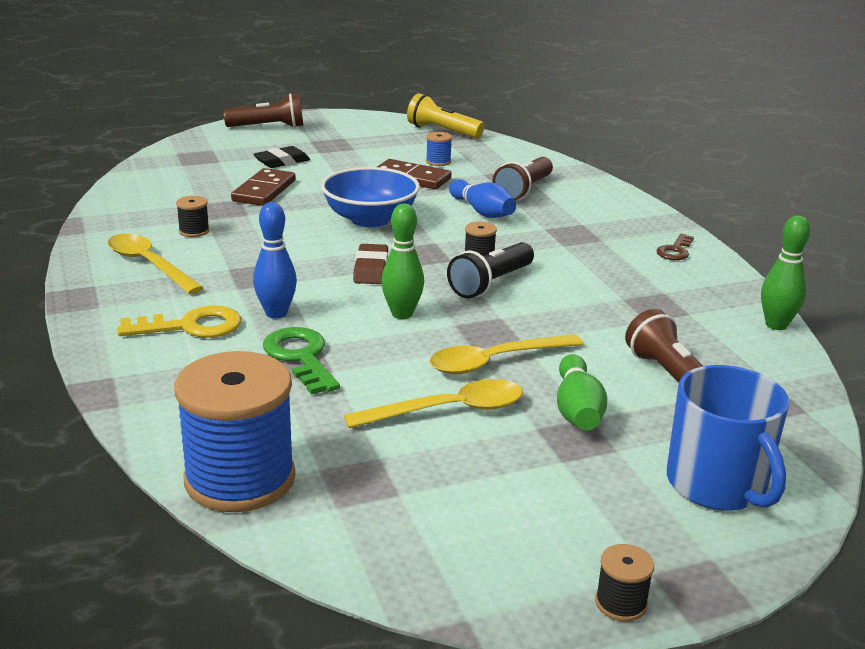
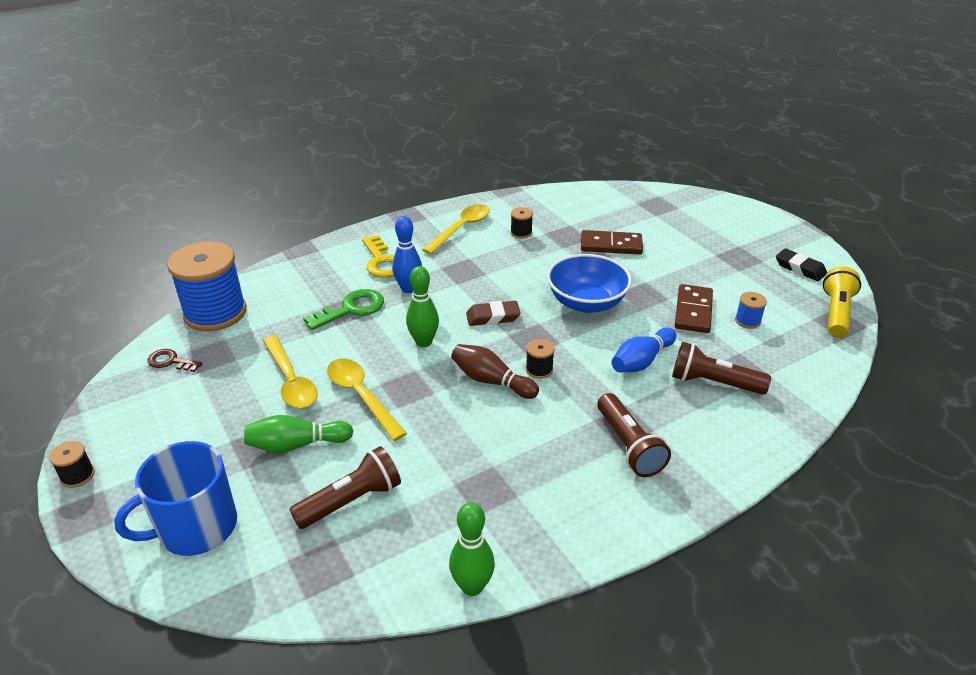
camera: 80 degrees right, 10 degrees up
brown flashlight [223,94,303,128] -> brown flashlight moved to [597,393,671,477]
black eraser [253,146,310,168] -> black eraser moved to [776,248,827,281]
black flashlight [447,242,534,298] -> brown bowling pin [451,344,539,399]
brown key [656,233,694,260] -> brown key moved to [147,349,202,372]

